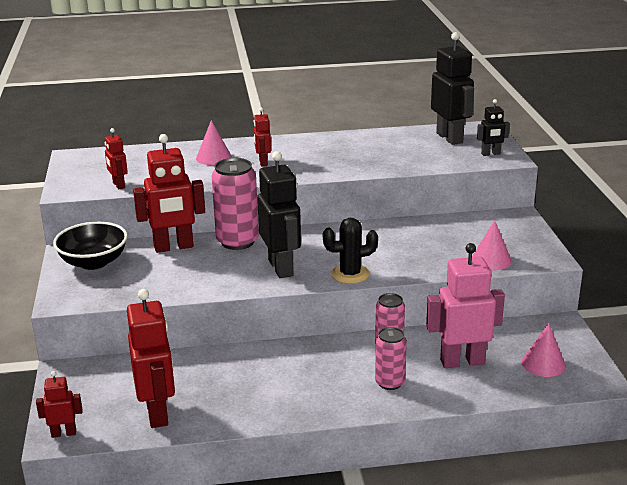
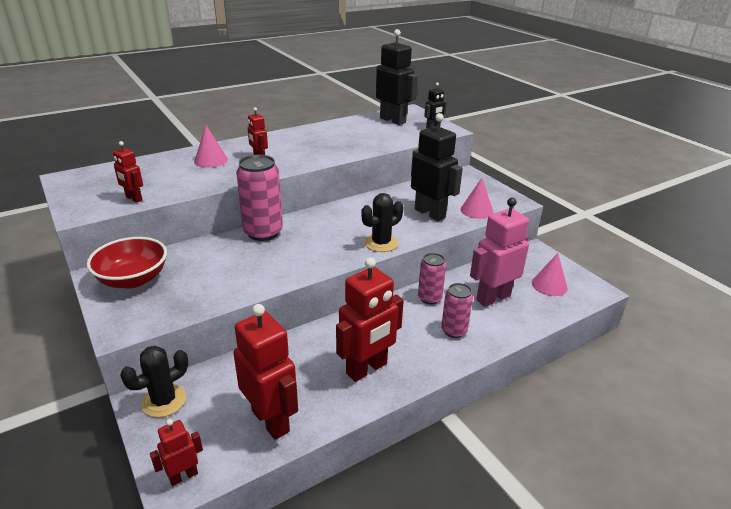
camera: 25 degrees left, 5 degrees up
black bowl [53,221,128,270] -> red bowl [87,237,167,289]
red robot [133,134,205,253] -> red robot moved to [336,257,404,382]
black robot [257,151,301,278] -> black robot moved to [411,113,463,221]
none -> black cactus [120,345,188,417]

